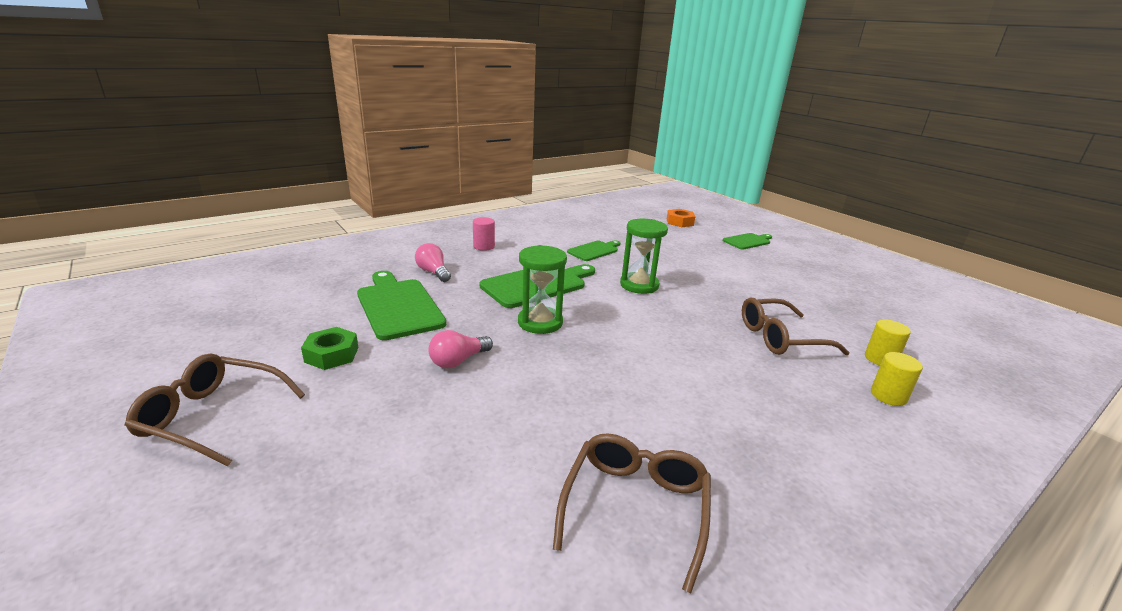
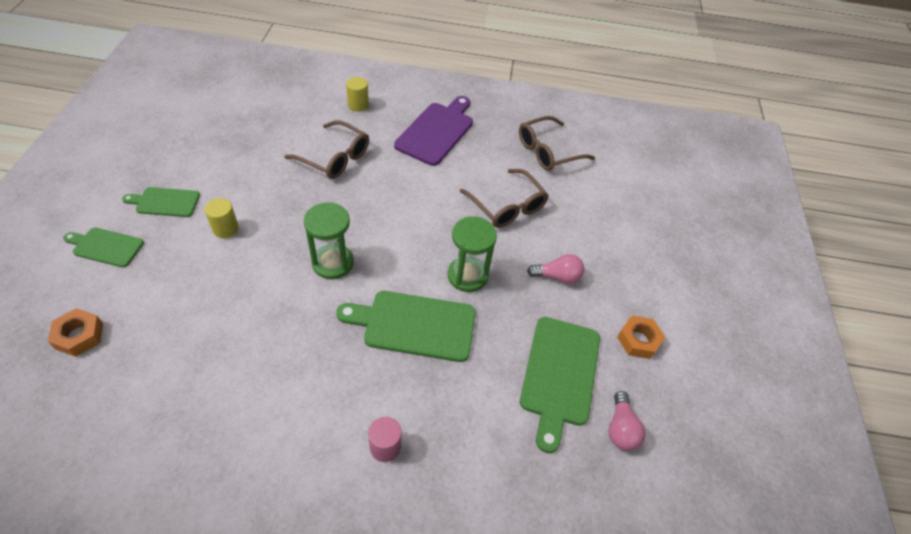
camera: 140 degrees left, 25 degrees up
brown glasses [125,354,305,466] -> brown glasses moved to [460,169,549,228]
green nut [301,327,358,370] -> orange nut [617,316,665,359]
pink light bulb [415,243,451,282] -> pink light bulb moved to [608,391,646,451]
green cutting board [567,240,620,261] -> green cutting board moved to [122,187,200,217]
yellow cylinder [865,319,911,366] -> yellow cylinder moved to [205,198,239,238]
none -> purple cutting board [394,96,473,166]

